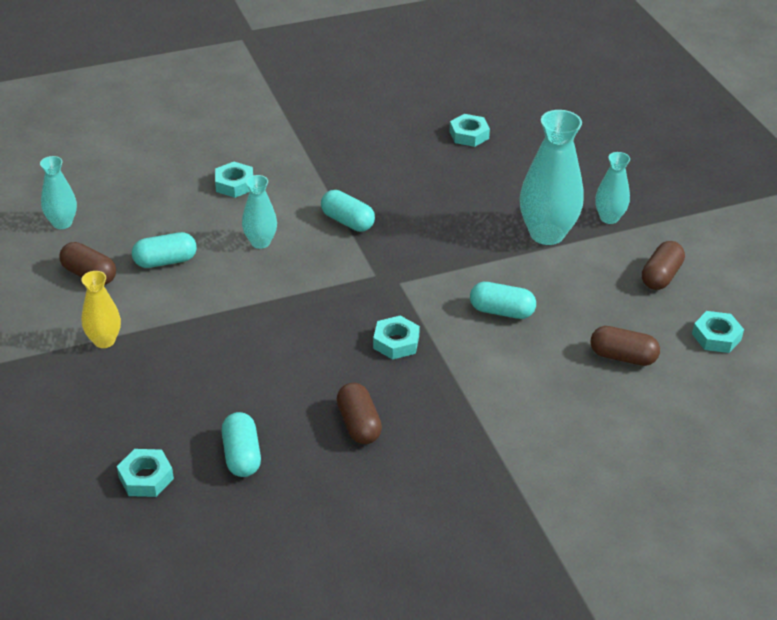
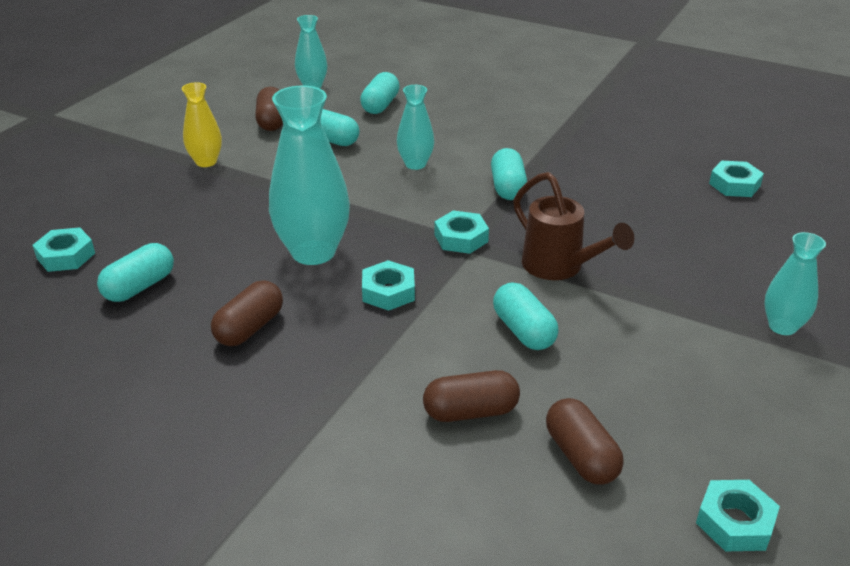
camera: 50 degrees right, 5 degrees down
turquoise nut [215,162,253,198] -> turquoise nut moved to [435,210,489,254]
turquoise vase [520,110,583,245] -> turquoise vase moved to [269,85,350,265]
brown capsule [642,241,685,290] -> brown capsule moved to [423,370,520,422]
none -> turquoise capsule [360,72,400,114]
none -> brown watering can [513,172,634,280]

